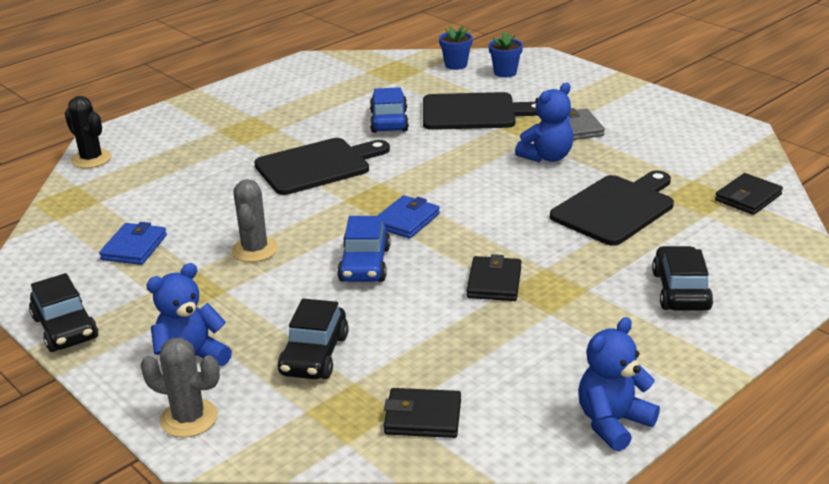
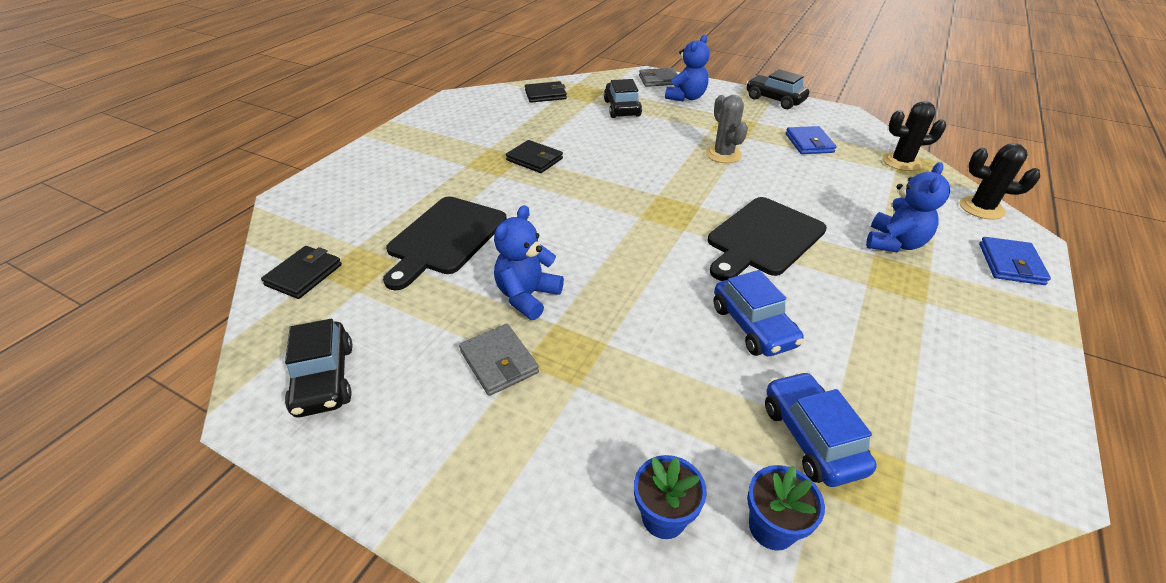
camera: 160 degrees right, 10 degrees up
grey cactus [141,337,220,438] -> grey wallet [639,68,678,87]
blue car [337,216,390,282] -> blue car moved to [765,371,877,487]
blue wallet [377,195,440,239] -> blue wallet moved to [979,237,1051,285]
black cutting board [423,92,538,130] -> none
black wallet [467,254,521,301] -> black wallet turned 45 degrees counterclockwise [506,140,563,173]
blue teddy bear [578,317,660,451] -> blue teddy bear moved to [866,162,950,252]
black car [652,246,713,311] -> black car moved to [285,319,353,417]
none -> black cactus [883,101,946,171]

